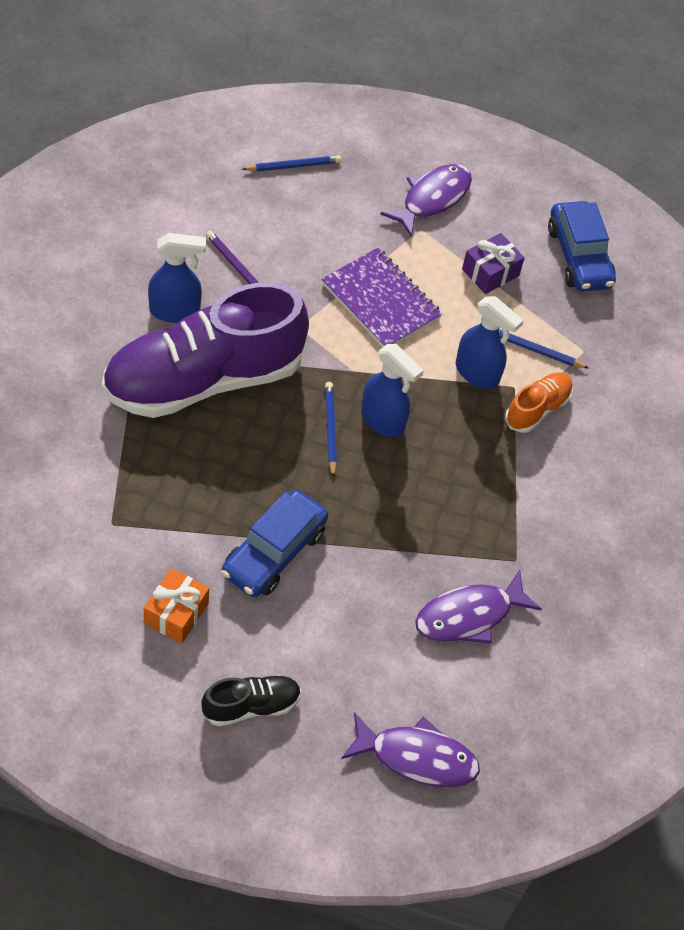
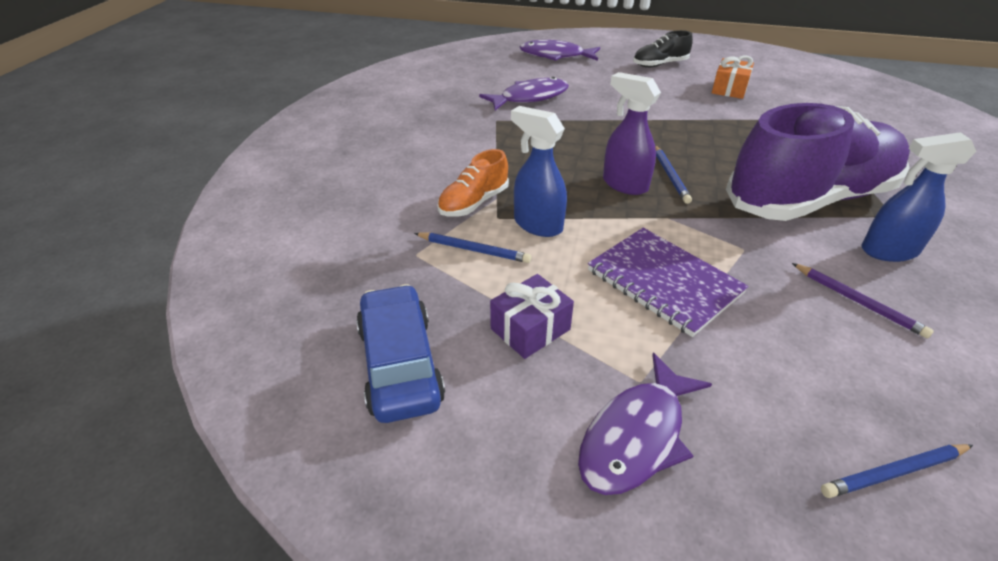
camera: 175 degrees left, 15 degrees down
blue car [221,490,328,597] -> none
blue spray bottle [361,344,424,438] -> purple spray bottle [603,72,661,195]

